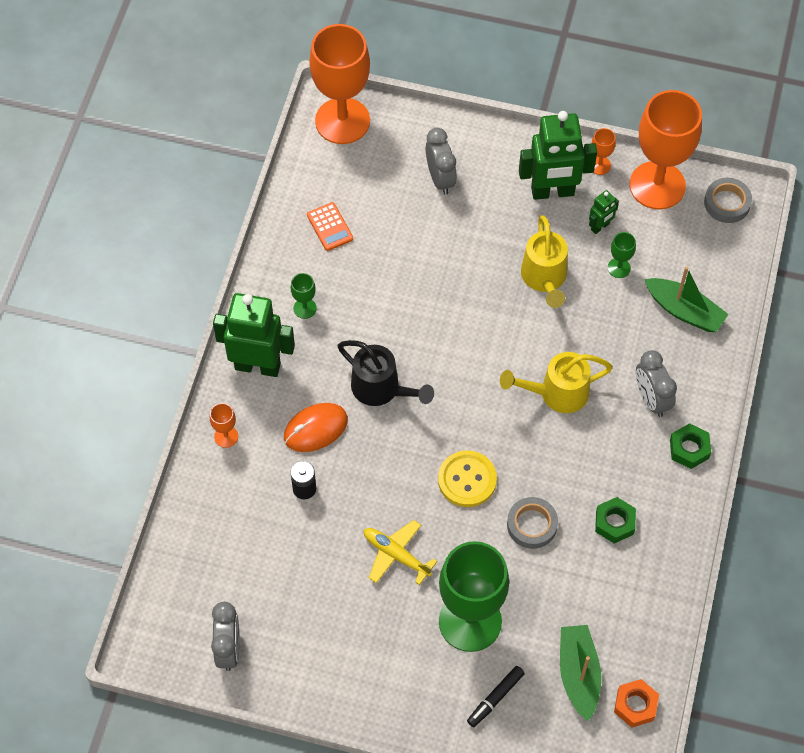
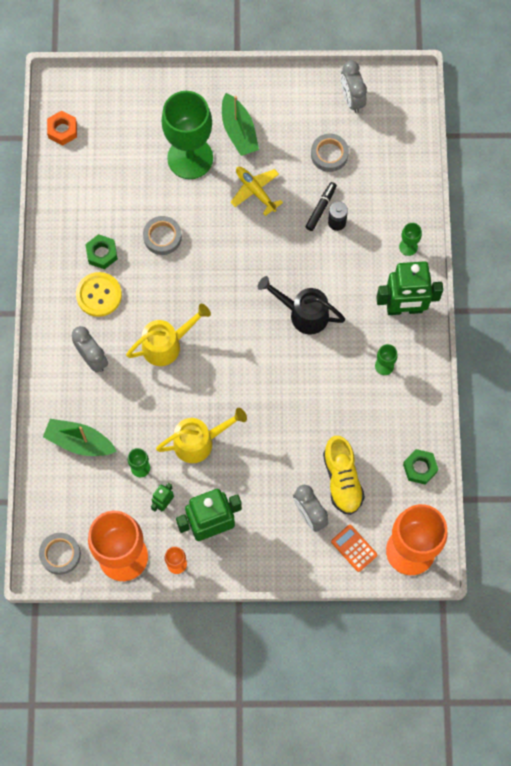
camera: 165 degrees right, 10 degrees up
orange goblet [210,403,238,448] -> green goblet [399,223,422,256]
orange mouse [284,403,348,452] -> none
orange calculator [307,202,353,251] -> orange calculator moved to [331,525,377,572]
yellow plane [364,520,437,585] -> yellow plane turned 150 degrees counterclockwise [231,167,283,216]
yellow button [438,451,497,507] -> yellow button moved to [76,272,122,317]
black marker [467,666,525,727] -> black marker moved to [305,182,337,231]
yellow watering can [521,215,568,308] -> yellow watering can turned 90 degrees clockwise [156,408,247,463]
green boat [560,625,602,721] -> green boat moved to [222,93,259,156]
green nut [670,423,711,469] -> green nut moved to [403,449,439,485]
none -> grey tape [311,134,349,172]
none -> yellow shoe [323,436,365,515]

